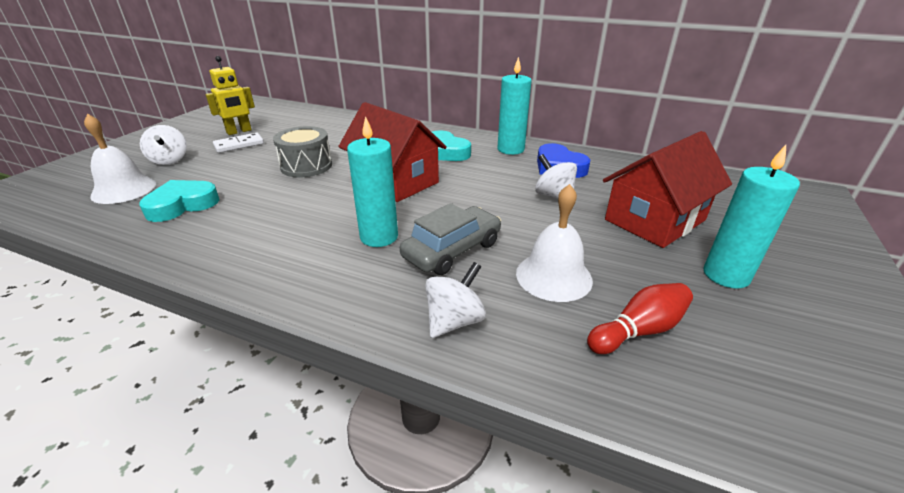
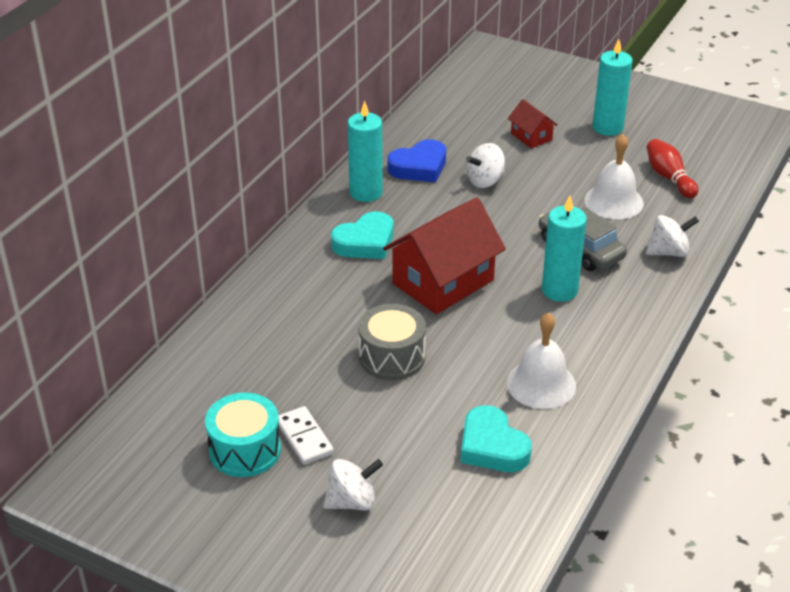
camera: 85 degrees left, 5 degrees up
white bell [84,114,156,204] -> white bell moved to [507,313,576,409]
yellow robot [205,56,255,135] -> turquoise drum [205,393,281,477]
white spinning top [425,262,486,338] -> white spinning top turned 120 degrees clockwise [646,215,699,257]
red house [603,131,732,248] -> red house [508,99,558,149], size x0.48

